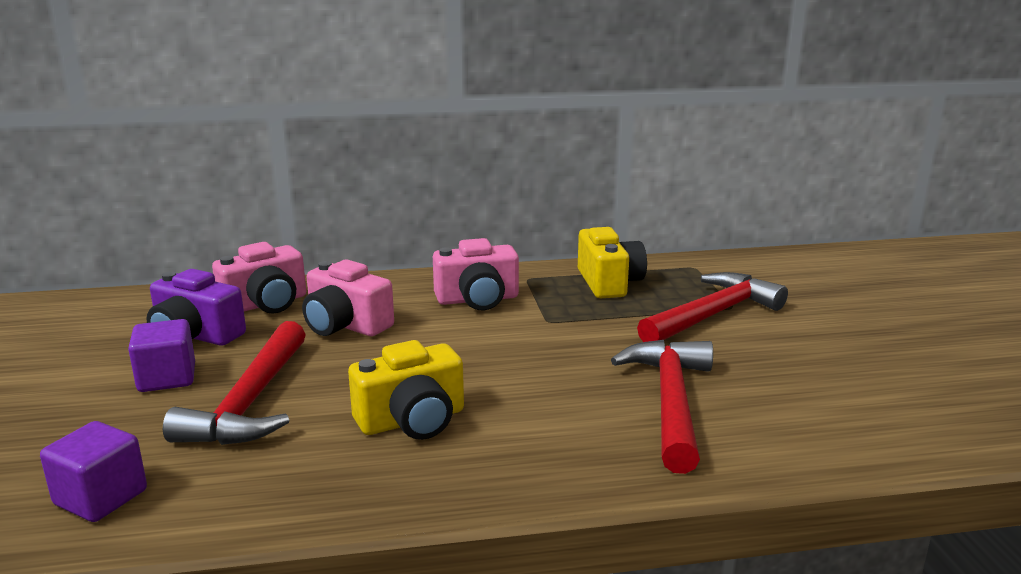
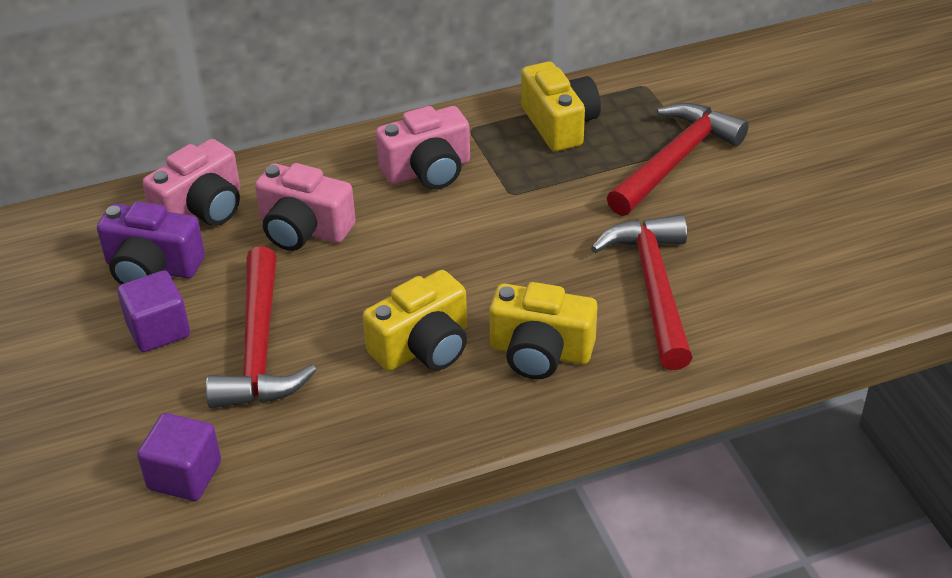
camera: 10 degrees left, 20 degrees up
none -> yellow camera [489,282,598,379]

